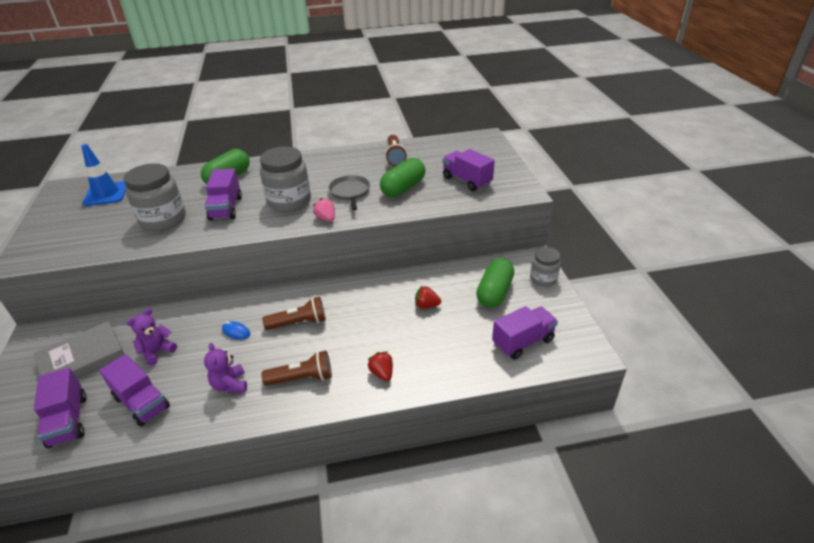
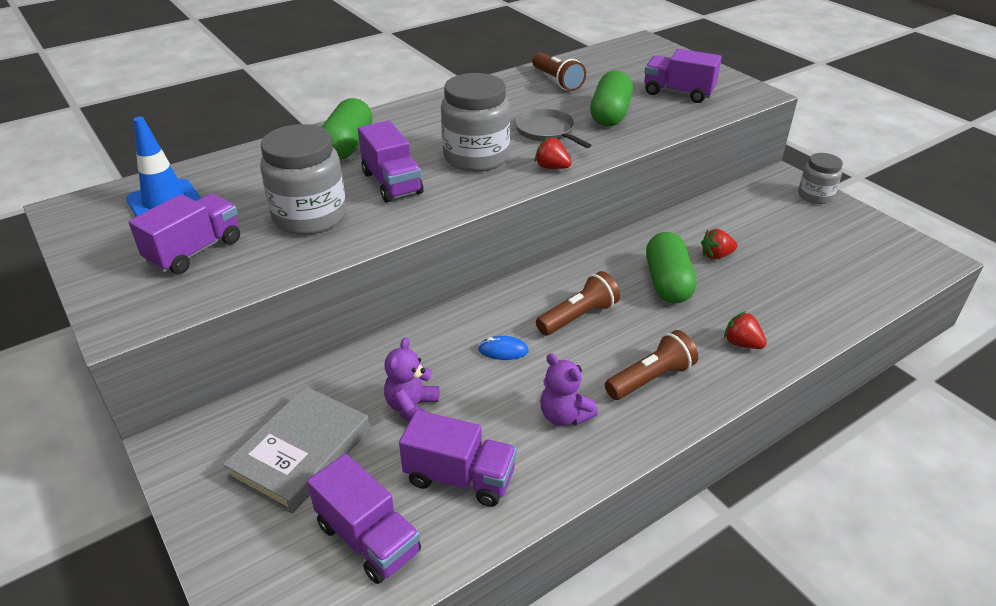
camera: 25 degrees left, 0 degrees up
pink strawberry [313,198,335,221] -> red strawberry [535,137,572,169]
green capsule [476,258,514,308] -> green capsule moved to [646,232,697,303]
purple truck [492,306,558,360] -> purple truck moved to [128,194,240,274]

